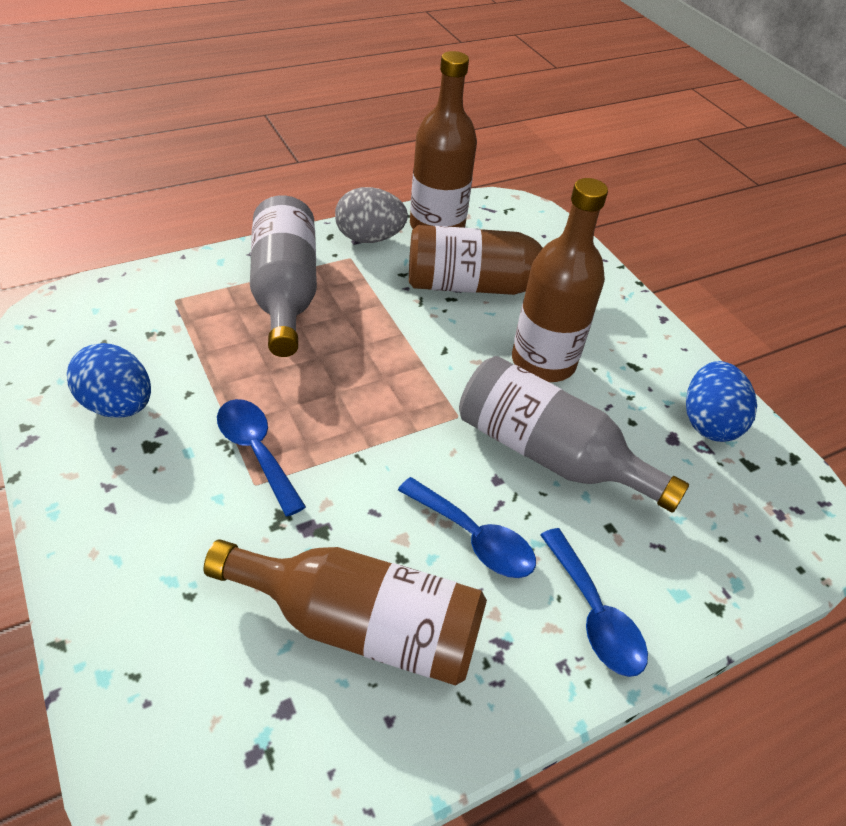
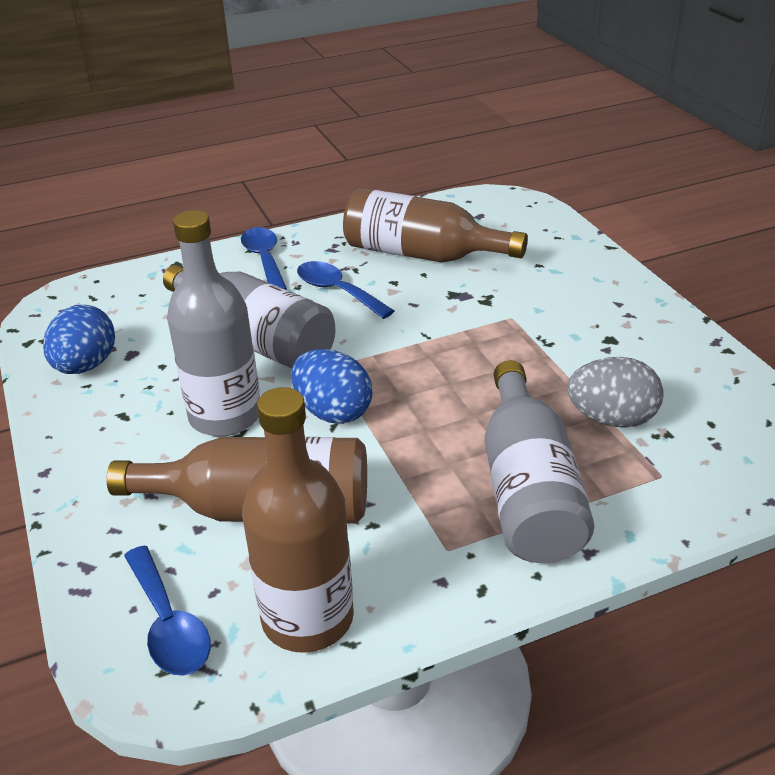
camera: 170 degrees left, 10 degrees down
blue egg [67,343,151,418] -> blue egg moved to [291,349,372,424]
blue spoon [217,399,306,517] -> blue spoon moved to [124,546,211,676]
grey egg [335,187,408,243] -> grey egg moved to [567,357,664,428]
brown bottle [512,178,608,382] -> grey bottle [167,210,260,436]

